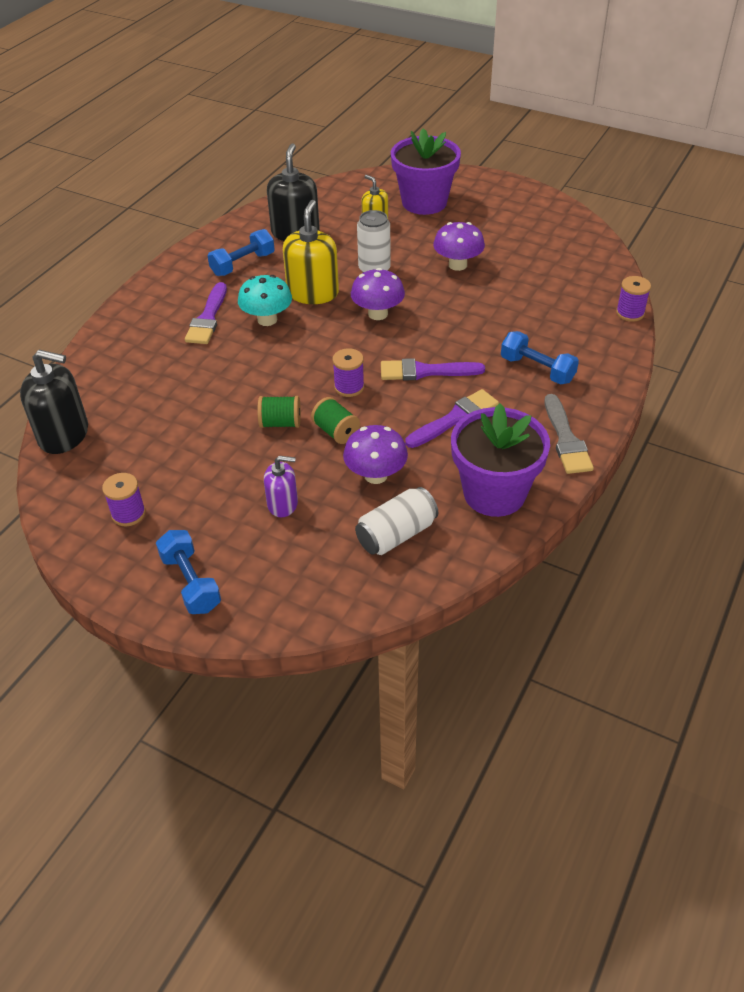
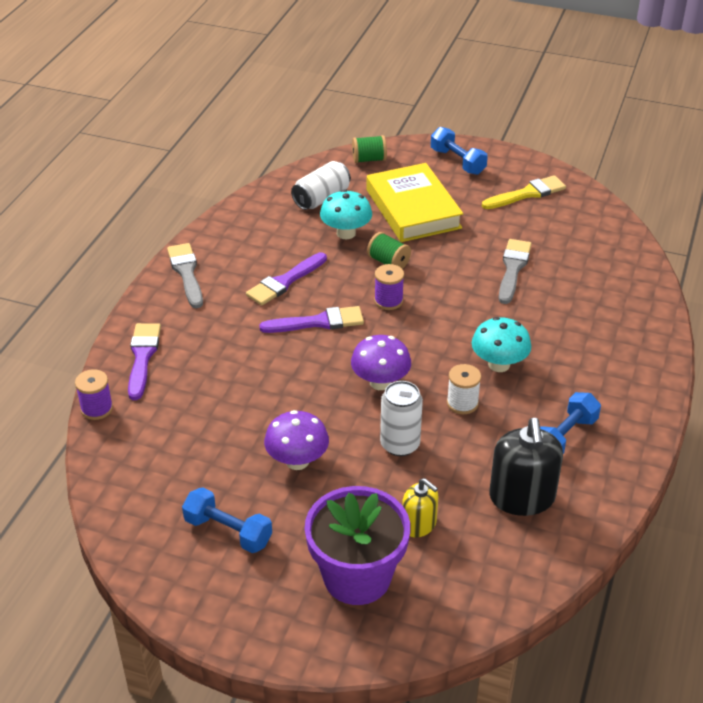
camera: 170 degrees right, 5 degrees down
black soap dispenser [20,350,88,454] -> none
purple spool [102,473,146,526] -> yellow brush [482,175,566,209]
purple brush [185,282,227,344] -> purple brush moved to [128,323,161,400]
green spool [257,396,301,428] -> green spool moved to [352,135,387,163]
purple soap dispenser [264,456,298,517] -> yellow book [367,163,463,242]
yellow soap dispenser [283,200,339,304] -> white spool [447,364,481,414]
purple mushroom [343,425,408,484] -> turquoise mushroom [320,190,372,239]
purple flower pot [451,403,550,517] -> none
blue dumbbell [501,331,579,385] -> blue dumbbell moved to [182,487,272,553]
none -> grey brush [499,239,532,304]

